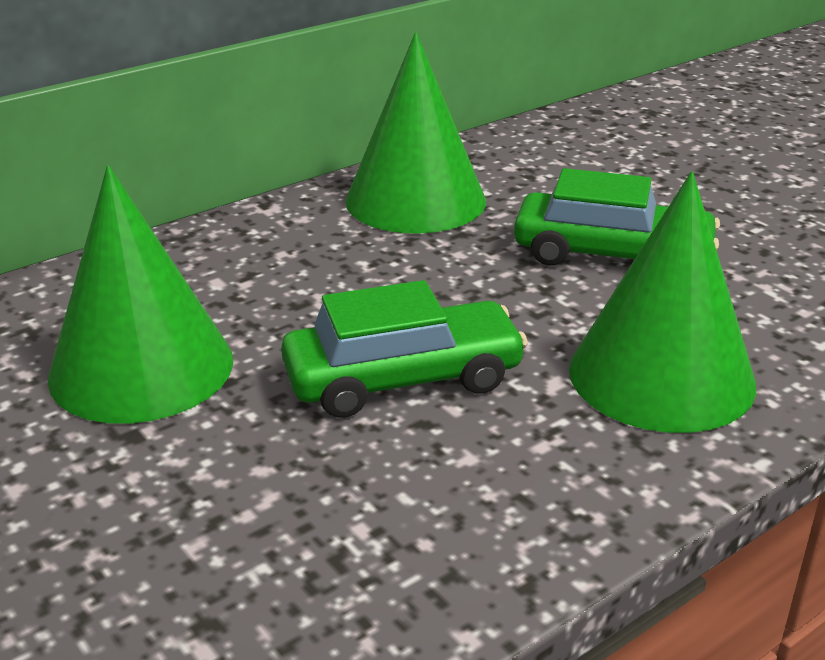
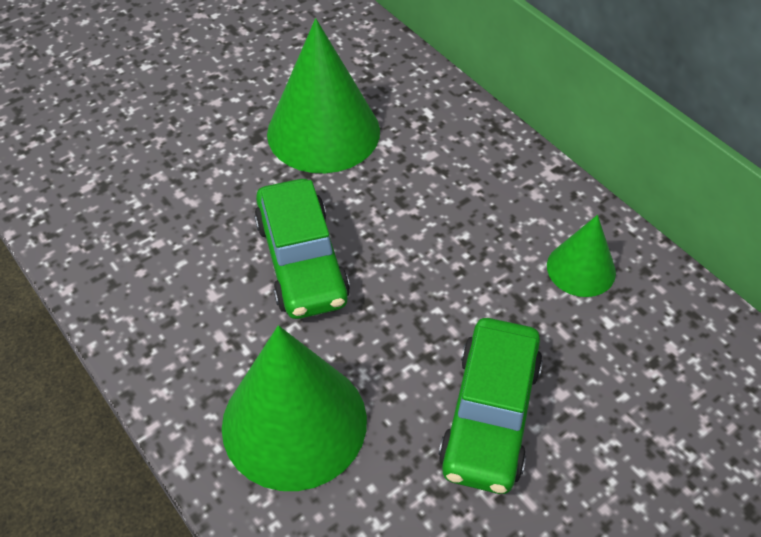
camera: 90 degrees right, 20 degrees up
green cone [345,32,486,234] -> green cone [547,215,616,297], size x0.54

